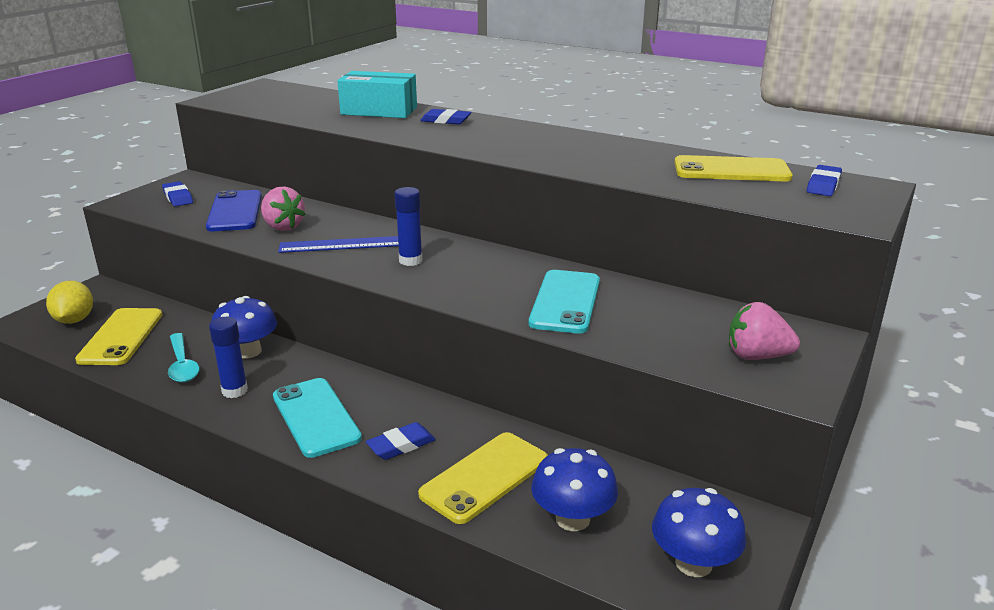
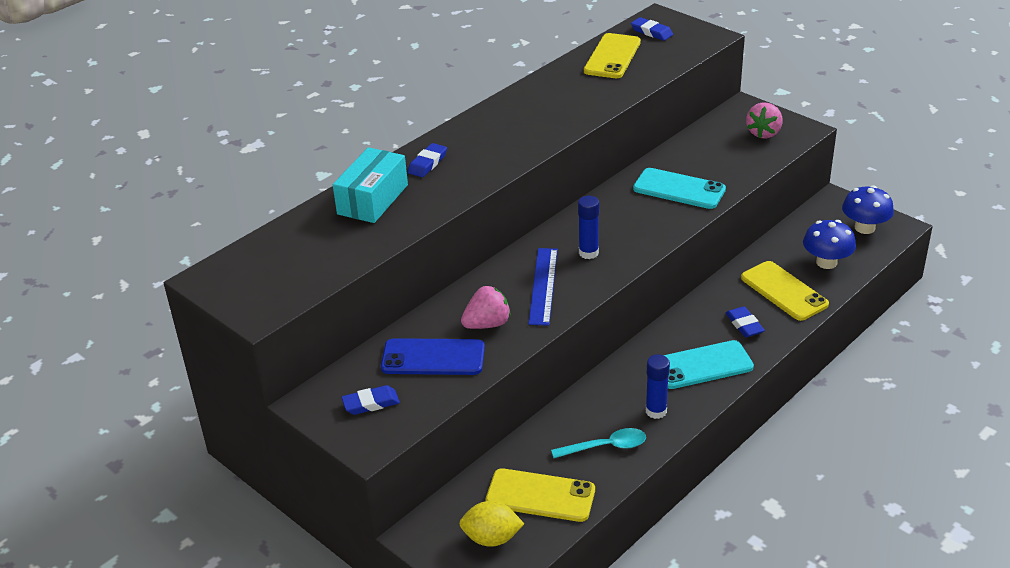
camera: 75 degrees left, 10 degrees up
blue mushroom [212,296,277,359] -> none

